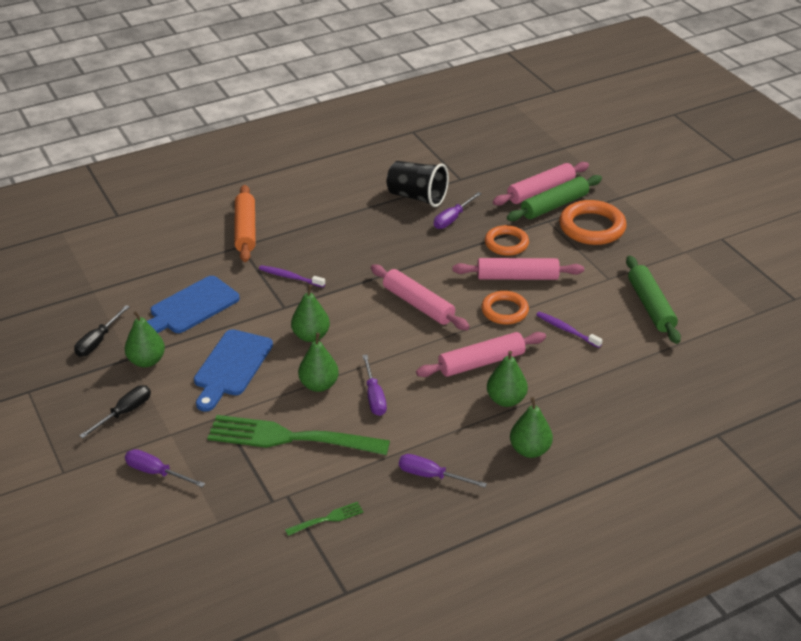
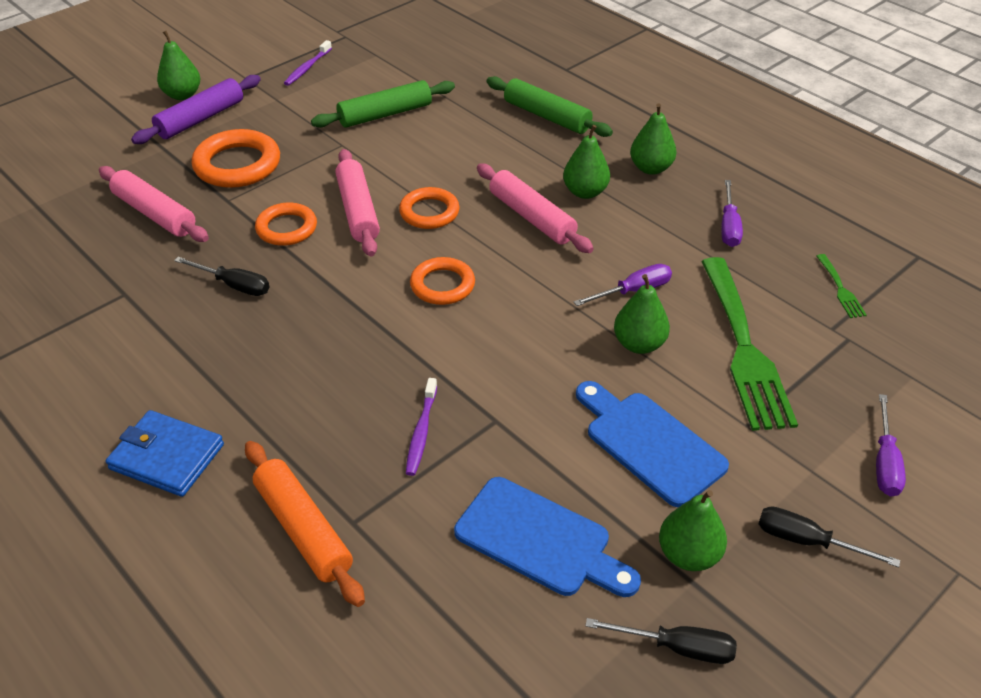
camera: 105 degrees left, 5 degrees up
blue cutting board [194,329,273,412] -> blue cutting board turned 135 degrees counterclockwise [576,381,729,507]
orange rolling pin [234,185,256,262] -> orange rolling pin turned 75 degrees clockwise [245,441,365,607]
green fork [285,502,364,536] -> green fork turned 150 degrees counterclockwise [816,254,867,318]
green pear [291,285,330,342] -> green pear moved to [157,31,200,100]
pink rolling pin [370,264,470,330] -> orange ring [410,257,475,305]
black cup [387,161,449,207] -> none
purple screwdriver [434,192,482,229] -> black screwdriver [174,257,270,296]
green rolling pin [507,175,602,221] -> green rolling pin moved to [486,76,613,137]
purple toothbrush [536,312,603,348] -> purple toothbrush moved to [284,40,332,86]
none -> blue wallet [106,410,224,497]
none -> purple rolling pin [131,75,261,144]

